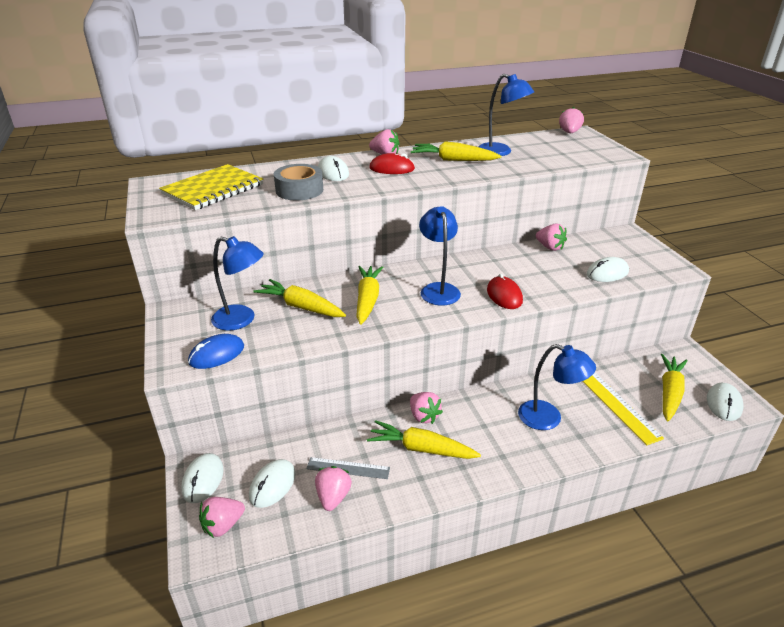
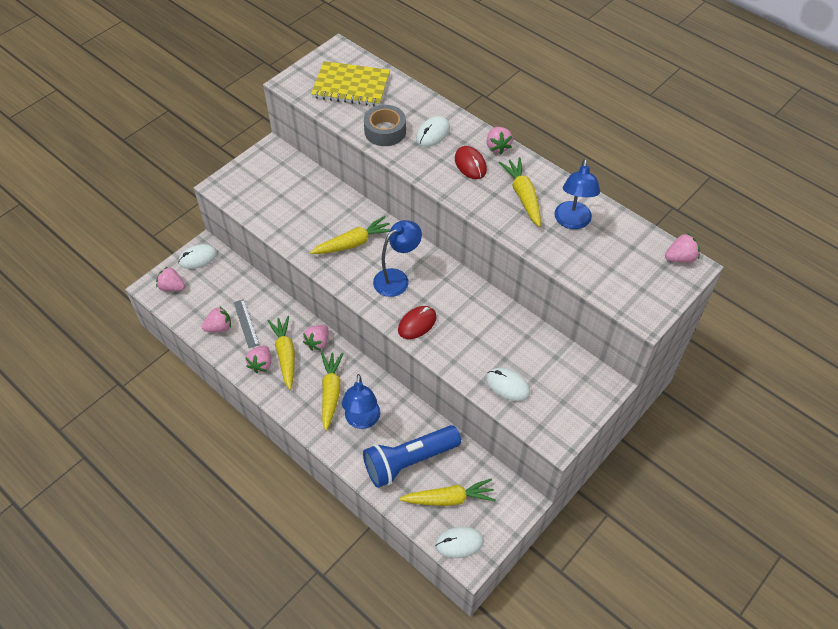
camera: 60 degrees right, 20 degrees up
blue mouse [188,334,244,369] -> none
blue lamp [211,236,264,331] -> none
white mouse [249,459,296,508] -> none
yellow carrot [253,279,346,317] -> yellow carrot moved to [321,353,344,431]
pink strawberry [536,223,567,251] -> pink strawberry moved to [245,345,271,373]
yellow ruler [582,373,664,445] -> blue flashlight [363,425,461,488]

